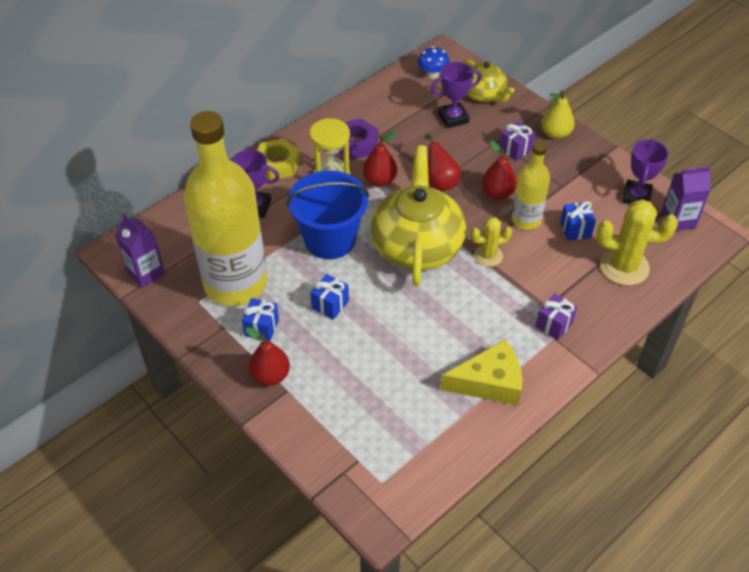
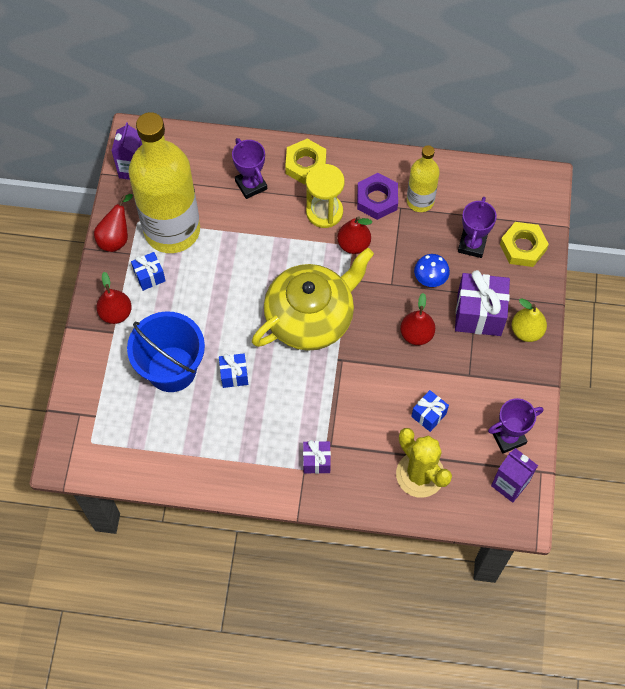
camera: 50 degrees right, 15 degrees up
blue bucket [286,170,369,259] -> blue bucket moved to [127,311,205,392]
blue gift [311,274,349,320] -> blue gift moved to [219,353,248,388]
blue mushroom [418,46,450,79] -> blue mushroom moved to [414,254,450,287]
red pear [424,133,461,191] -> red pear moved to [94,194,133,252]
purple trophy [431,62,482,128] -> purple trophy turned 75 degrees clockwise [458,197,497,258]
yellow cheese [440,339,522,405] -> none
yellow teapot [462,59,514,102] -> yellow nut [500,222,549,267]
yellow cactus [471,217,512,267] -> none
purple gift [500,121,535,161] -> purple gift [455,270,510,336], size x1.84
yellow bottle [512,141,550,230] -> yellow bottle moved to [407,145,440,212]

